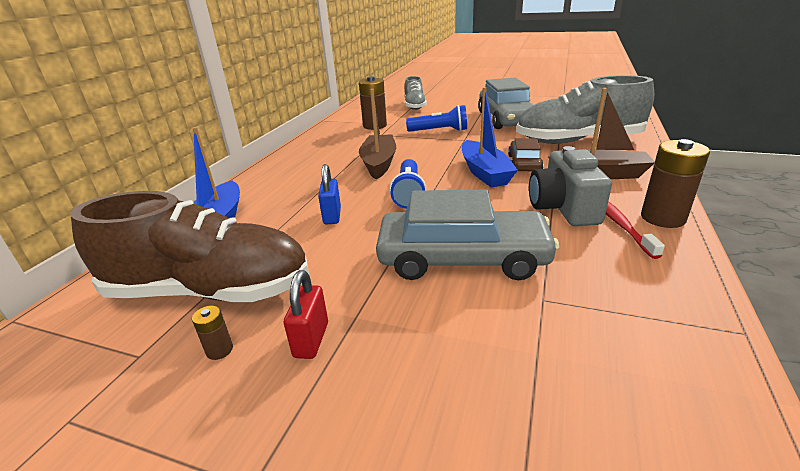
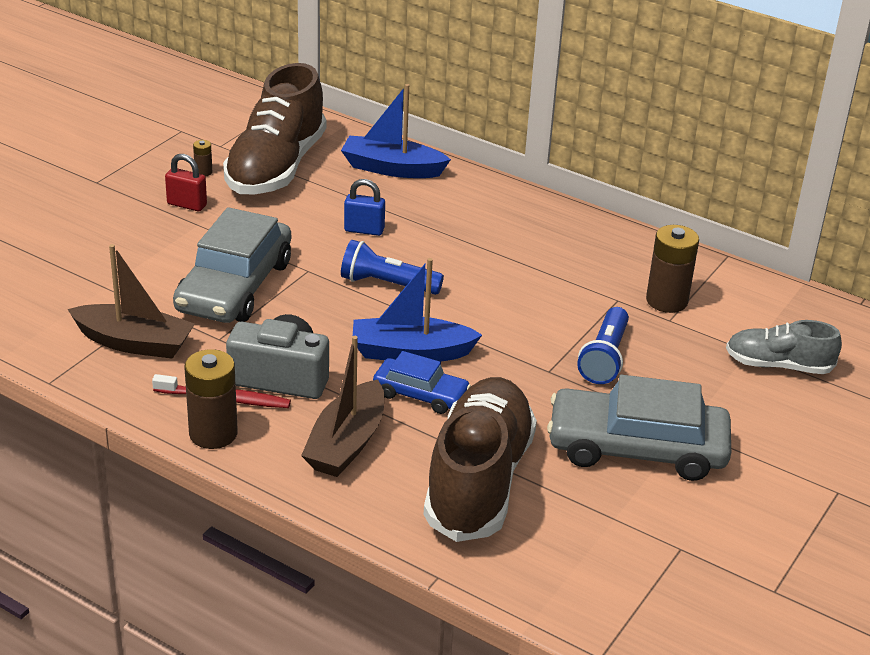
camera: 100 degrees right, 5 degrees up
brown boat [359,89,396,180] -> brown boat moved to [68,244,195,359]
brown car [508,138,543,171] -> blue car [373,351,471,414]
grey shoe [516,75,654,144] -> brown shoe [424,377,537,542]

